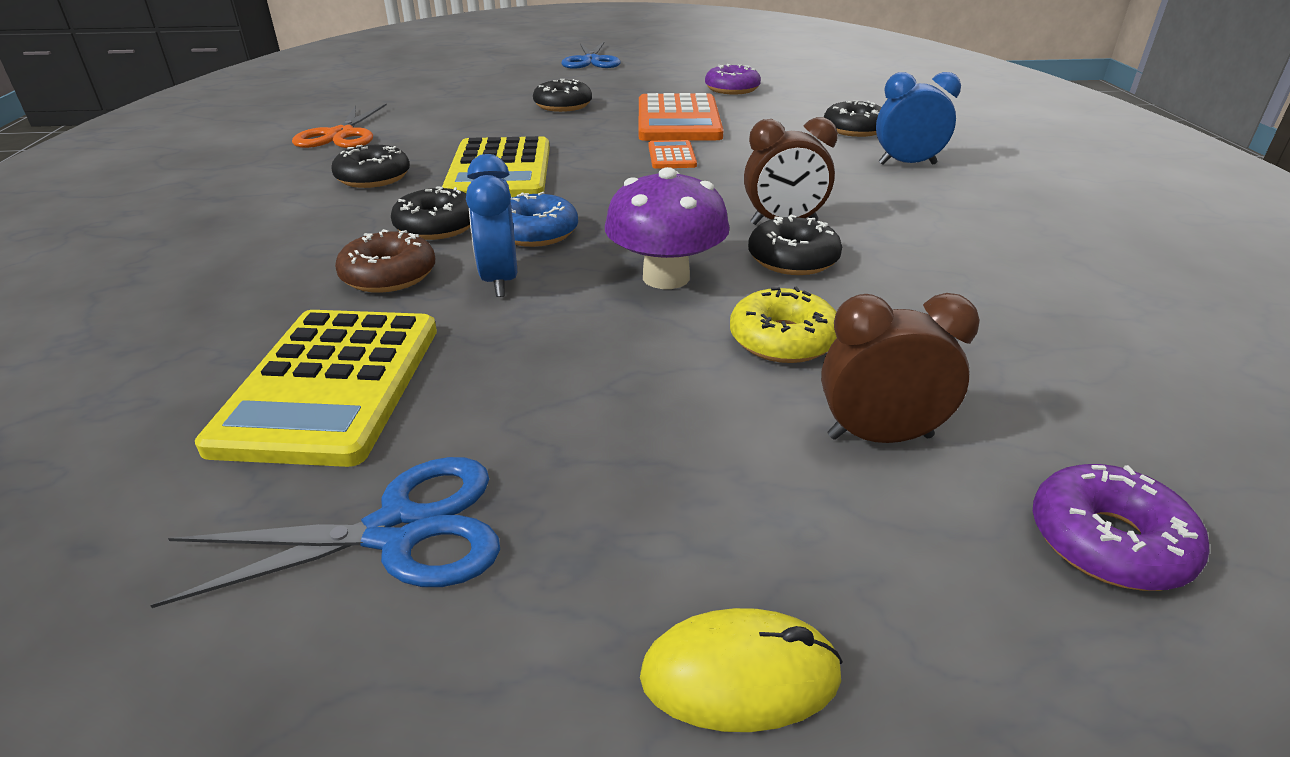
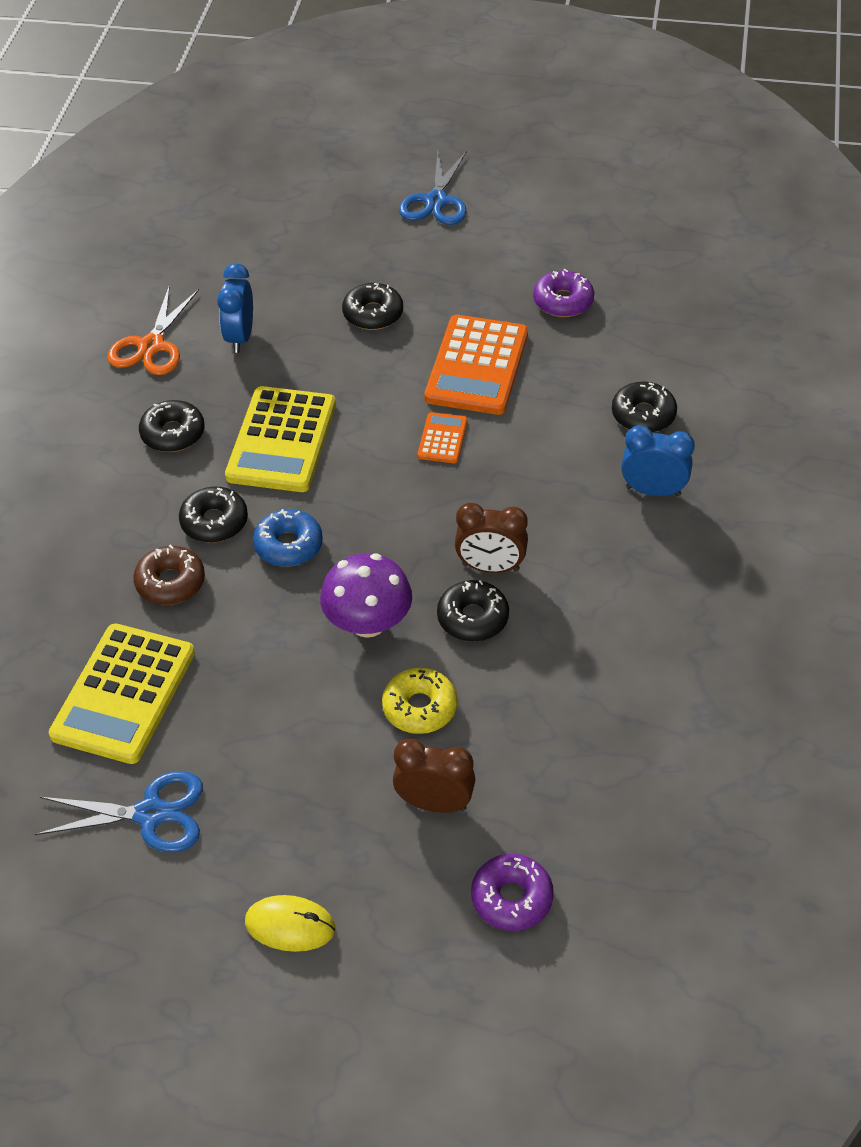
camera: 15 degrees right, 15 degrees up
blue clock [466,154,517,297] -> blue clock moved to [217,263,253,353]

